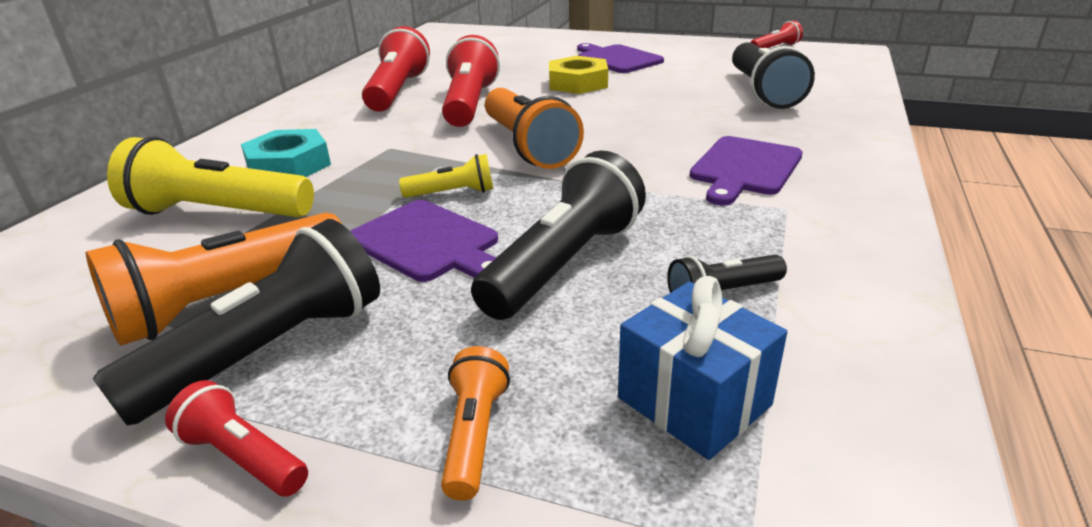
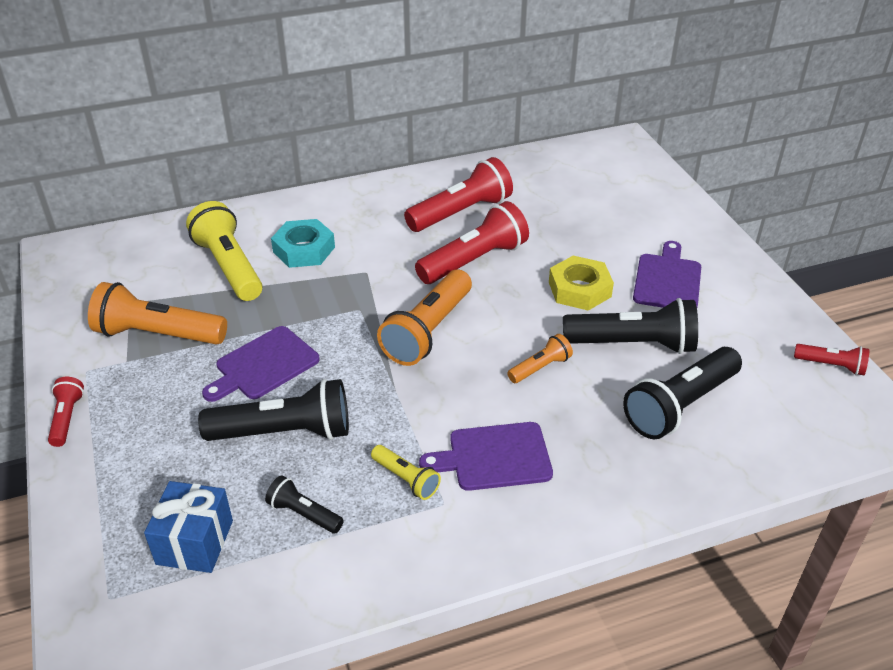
camera: 50 degrees right, 10 degrees up
black flashlight [93,219,380,425] -> black flashlight moved to [563,298,698,354]
purple cutting board [350,200,498,282] -> purple cutting board turned 45 degrees clockwise [202,326,320,402]
yellow flashlight [399,154,493,198] -> yellow flashlight moved to [371,445,441,500]
orange flashlight [441,346,510,501] -> orange flashlight moved to [507,334,573,383]

